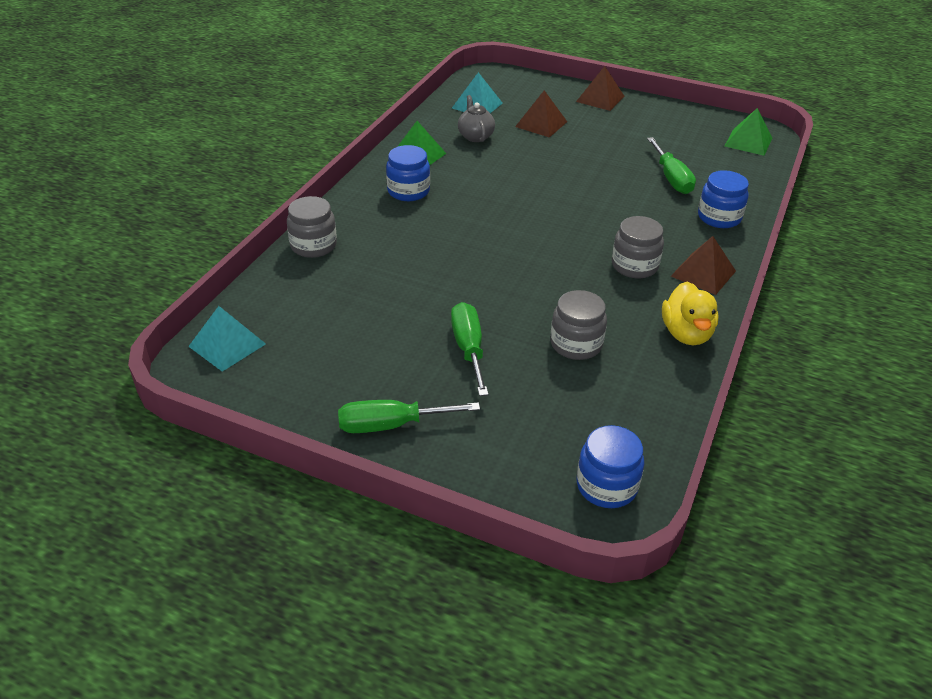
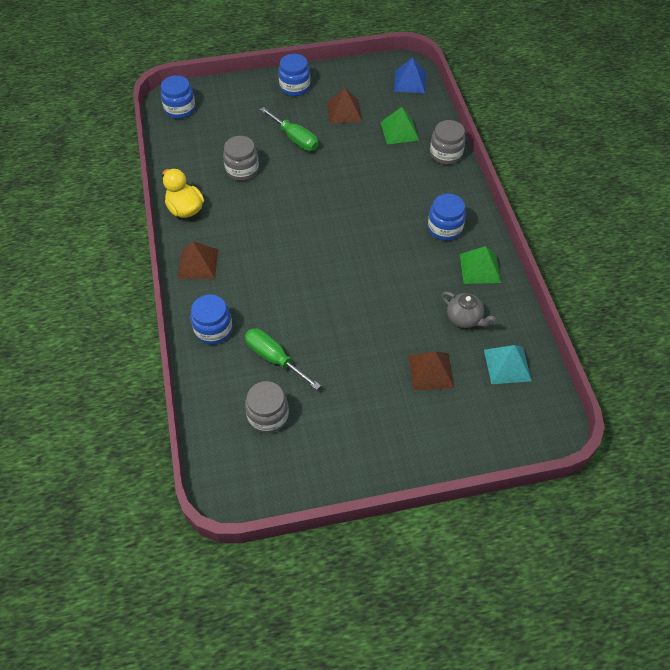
camera: 145 degrees right, 15 degrees up
turquoise pyramid [188,306,266,372] -> blue pyramid [394,57,426,93]
green screwdriver [338,400,480,433] -> blue jar [278,54,310,96]
brown pyramid [576,66,625,111] -> brown pyramid moved to [327,87,362,124]
grey jar [612,216,664,279] -> grey jar moved to [245,381,289,433]
green pyramid [725,108,772,156] -> green pyramid moved to [380,107,419,145]

